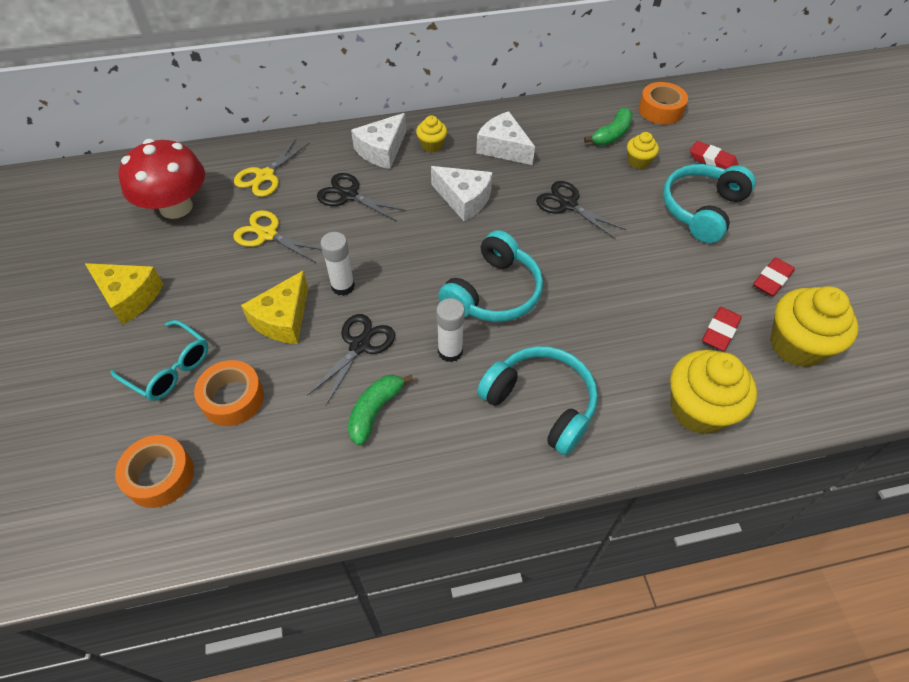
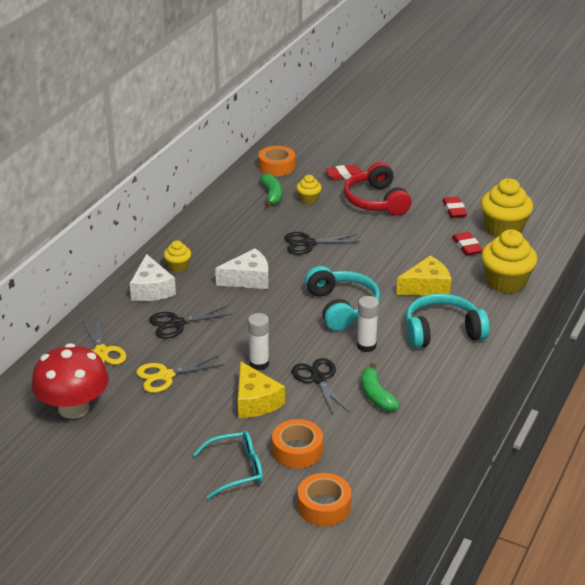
camera: 50 degrees left, 20 degrees down
yellow cheese [85,263,163,325] -> yellow cheese moved to [396,256,451,296]
white cheese [476,111,535,165] -> none
turquoise headphones [663,164,756,243] -> red headphones [344,162,412,216]

